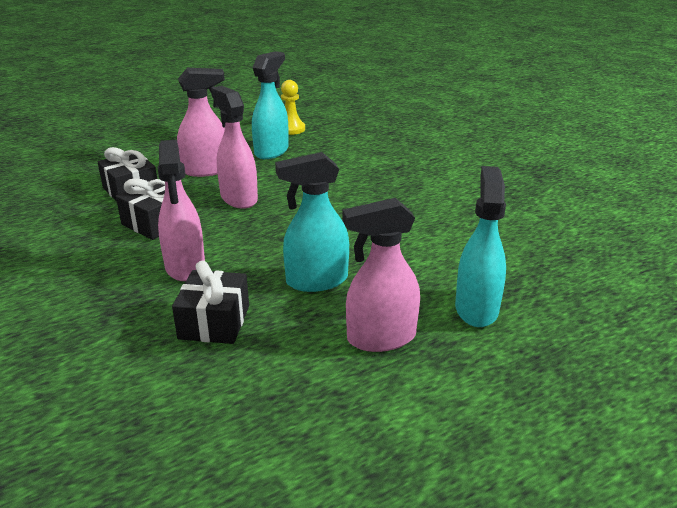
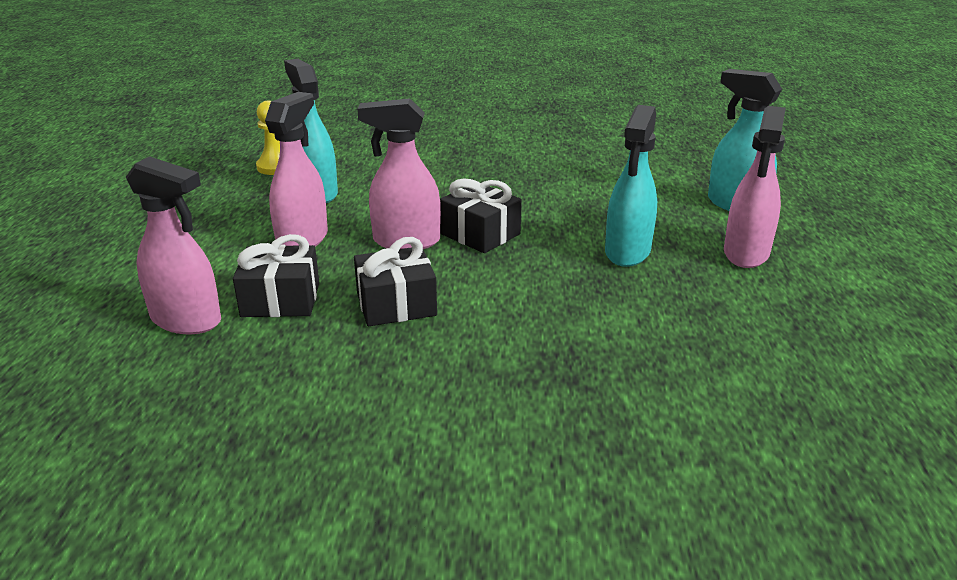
camera: 55 degrees left, 0 degrees up
pink spray bottle [158,140,205,281] -> pink spray bottle moved to [126,156,221,334]
black gift [172,261,249,344] -> black gift moved to [440,179,522,253]

